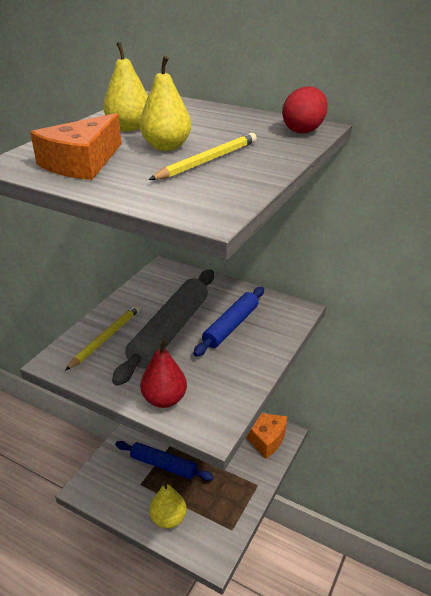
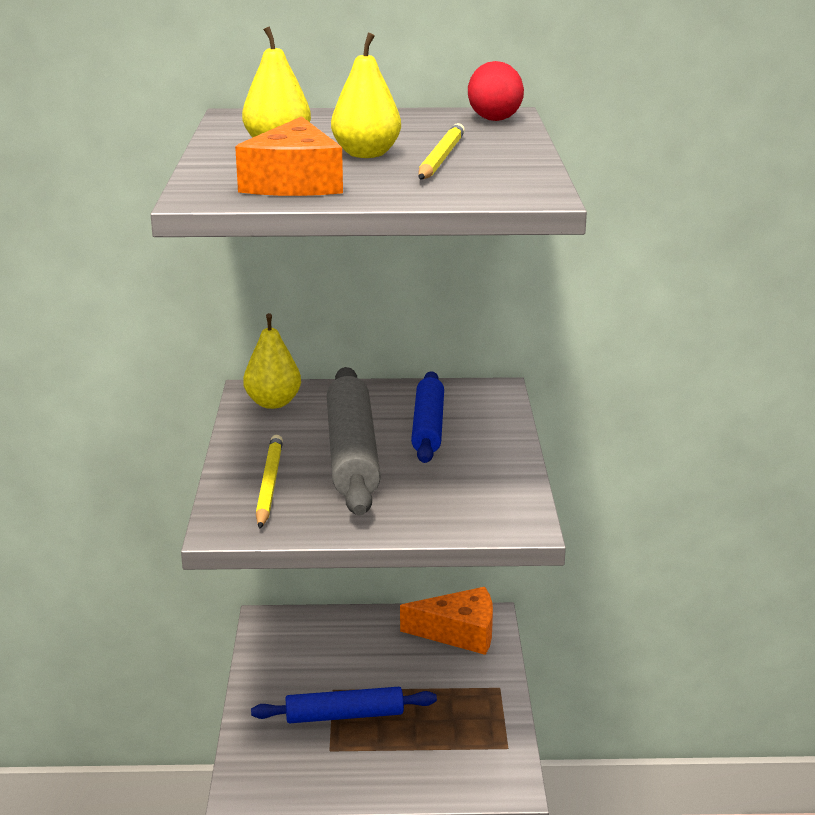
camera: 30 degrees left, 10 degrees down
red pear [140,340,187,408] -> none
yellow pear [149,482,187,529] -> yellow pear moved to [243,313,301,409]

